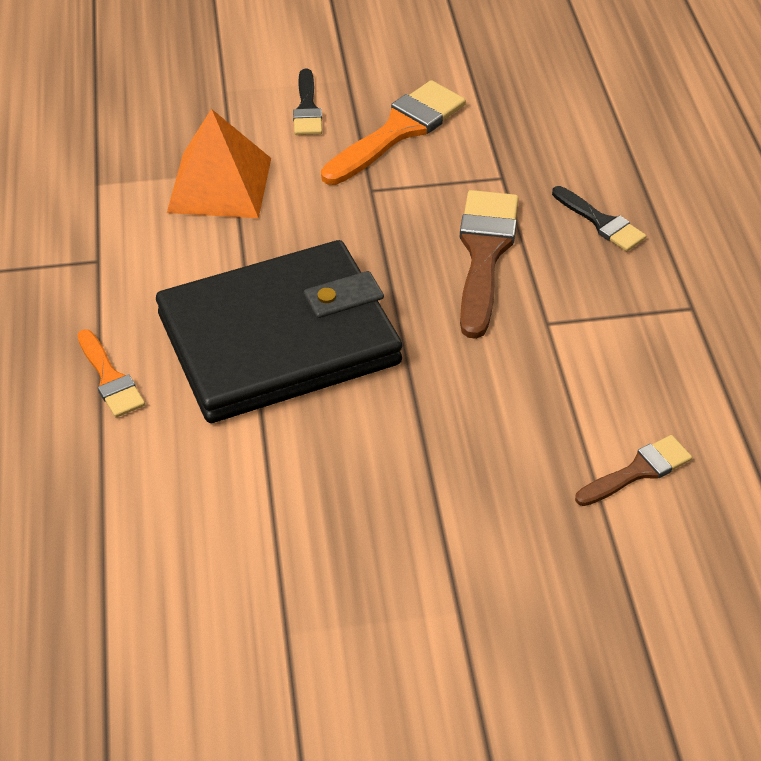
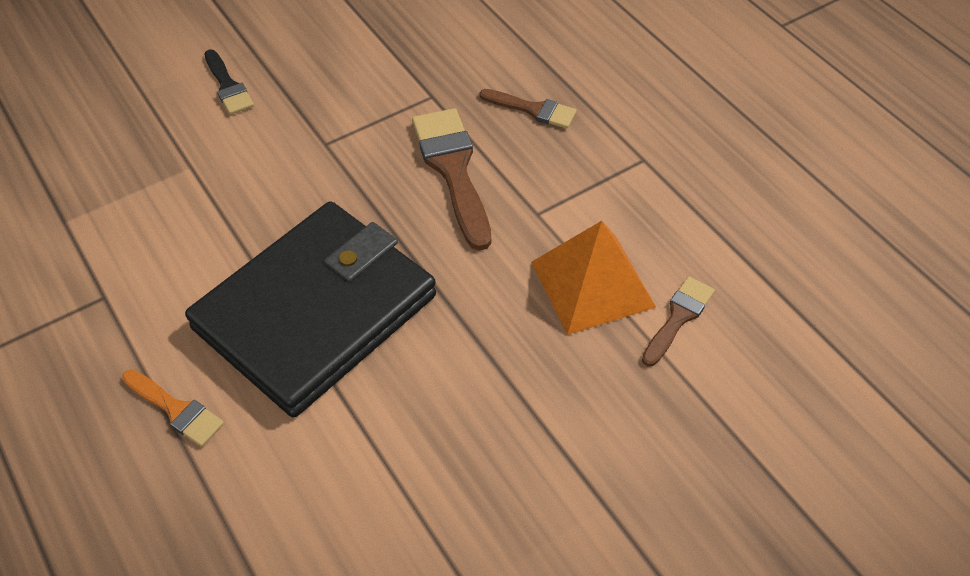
camera: 25 degrees left, 5 degrees up
orange pyramid [167,109,271,218] -> orange pyramid moved to [531,221,656,335]
orange brush [321,80,466,185] -> none
black brush [552,186,646,251] -> brown brush [480,89,577,129]

